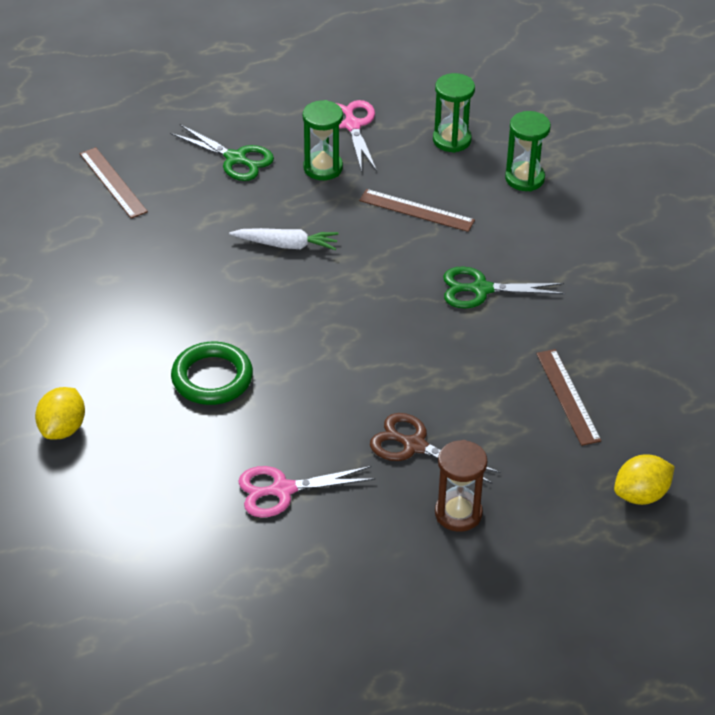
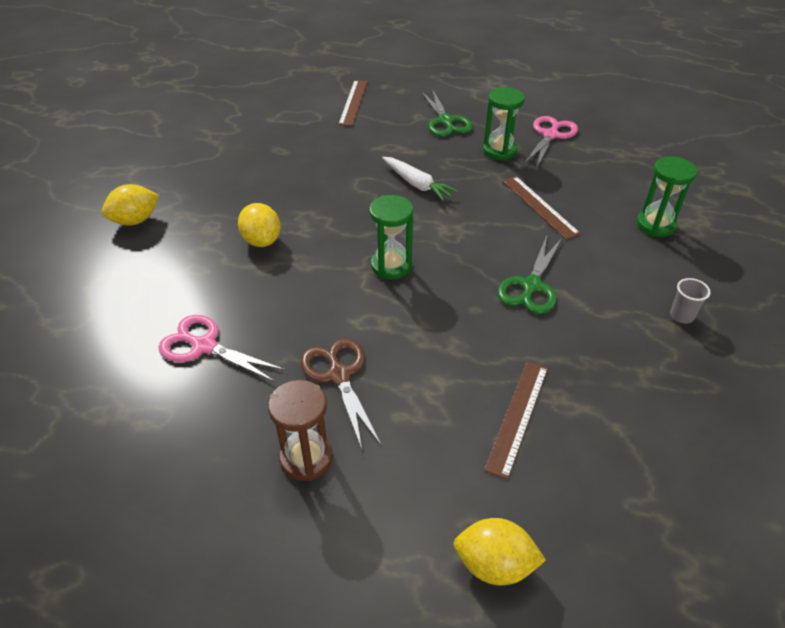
camera: 40 degrees right, 0 degrees up
green ring [171,342,253,405] -> yellow lemon [238,203,281,247]
green hourglass [433,73,475,153] -> green hourglass moved to [370,195,413,279]
green scissors [443,266,565,308] -> green scissors turned 105 degrees counterclockwise [497,236,562,314]
none -> grey cup [670,278,711,324]

